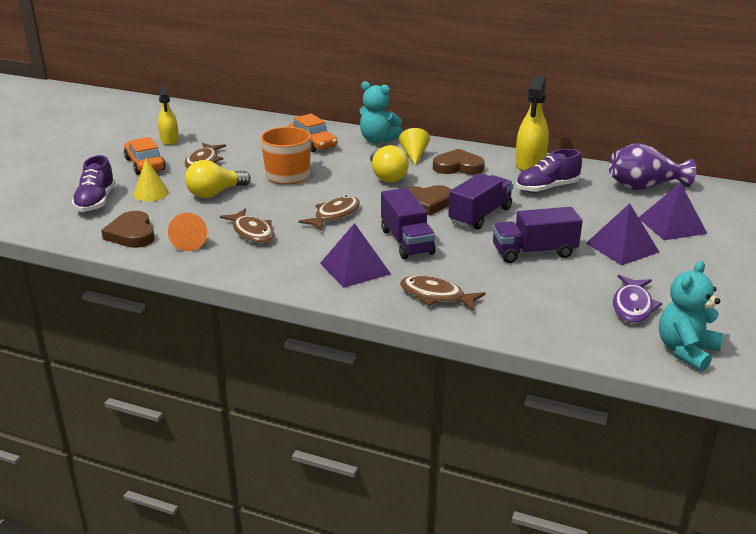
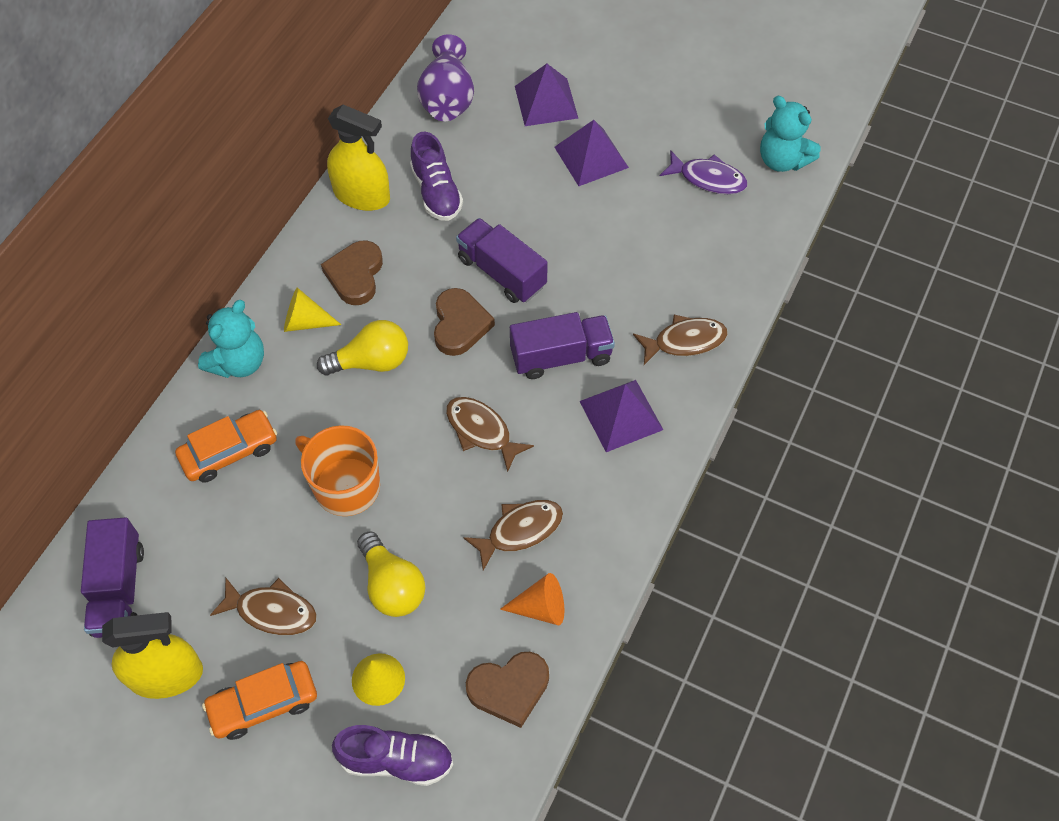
camera: 85 degrees left, 30 degrees up
yellow spray bottle [158,87,179,145] -> yellow spray bottle [102,612,203,699], size x1.54
brown fish [400,275,486,312] -> brown fish turned 135 degrees counterclockwise [633,315,728,365]
purple truck [492,207,583,263] -> purple truck moved to [81,517,144,638]

